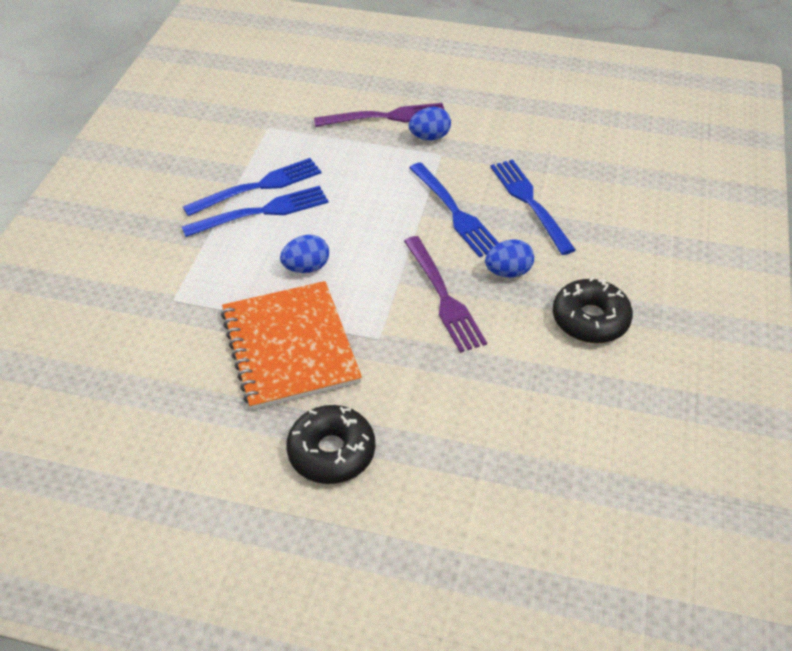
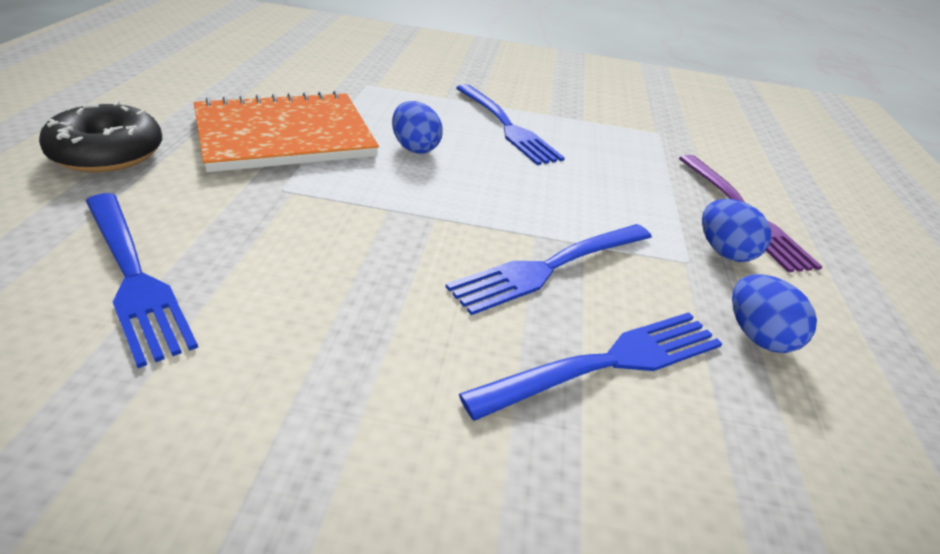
camera: 80 degrees right, 10 degrees down
blue fork [183,158,322,216] -> blue fork moved to [86,193,198,368]
purple fork [404,236,487,353] -> none
blue egg [485,239,534,278] -> blue egg moved to [732,274,817,353]
black donut [553,277,633,343] -> none

